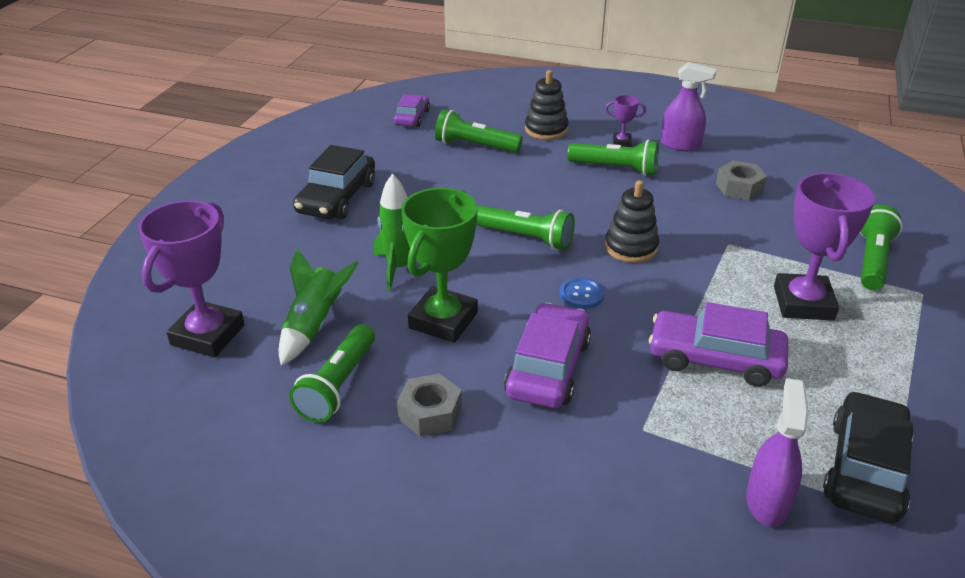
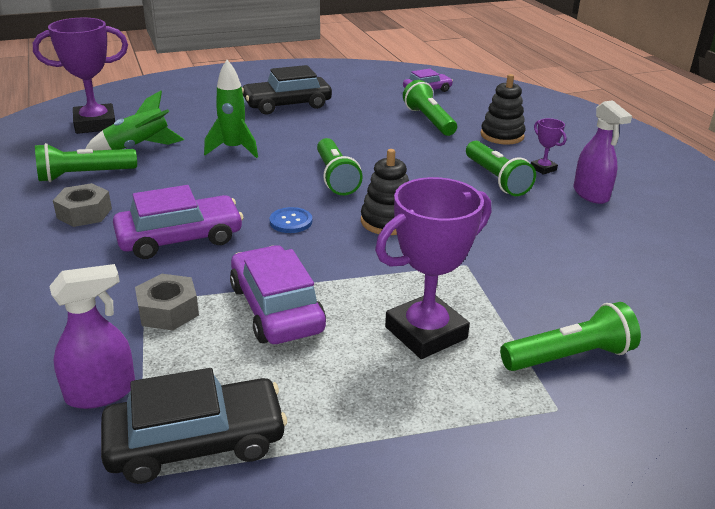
camera: 50 degrees right, 5 degrees down
green trophy [401,188,478,343] -> none
grey nut [716,161,767,200] -> grey nut moved to [135,274,199,330]

